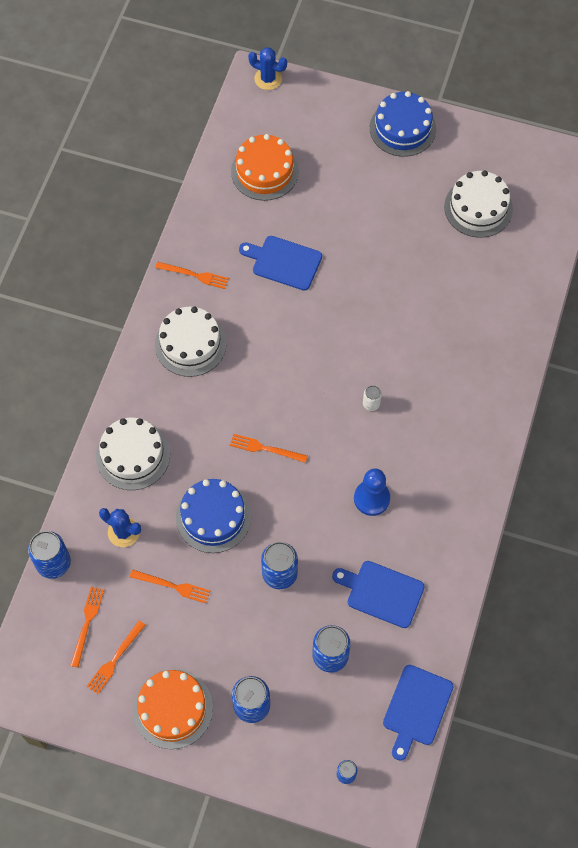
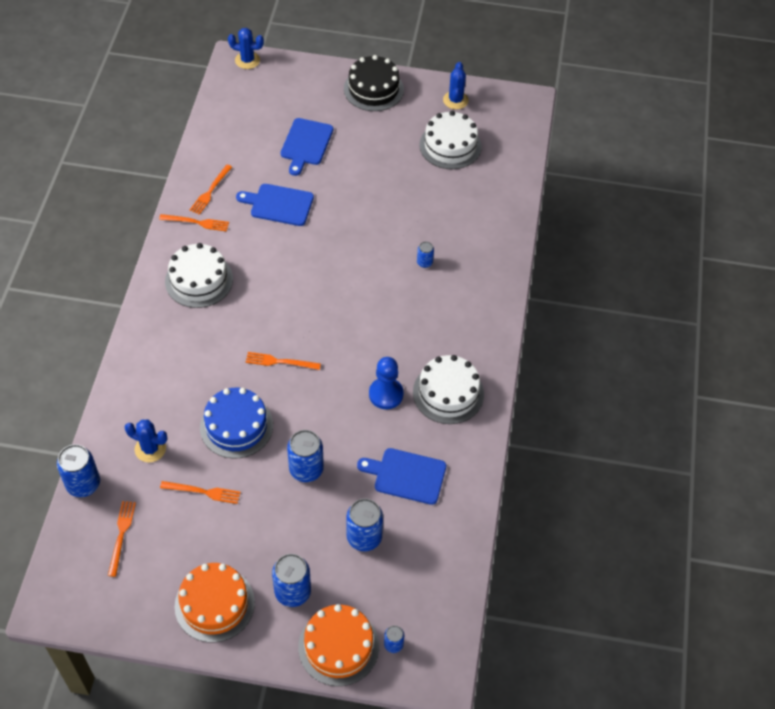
camera: 10 degrees left, 10 degrees down
orange fork [86,620,145,694] -> orange fork moved to [190,165,232,215]
white cake [96,418,170,490] -> white cake moved to [413,355,484,424]
orange cake [231,134,299,201] -> orange cake moved to [298,604,379,686]
white can [363,385,382,411] -> none
blue cake [370,91,436,157] -> black cake [344,55,404,111]
blue cutting board [383,665,454,761] -> blue cutting board moved to [281,118,333,176]
none -> blue can [417,241,434,268]
none -> blue cactus [443,62,469,109]

